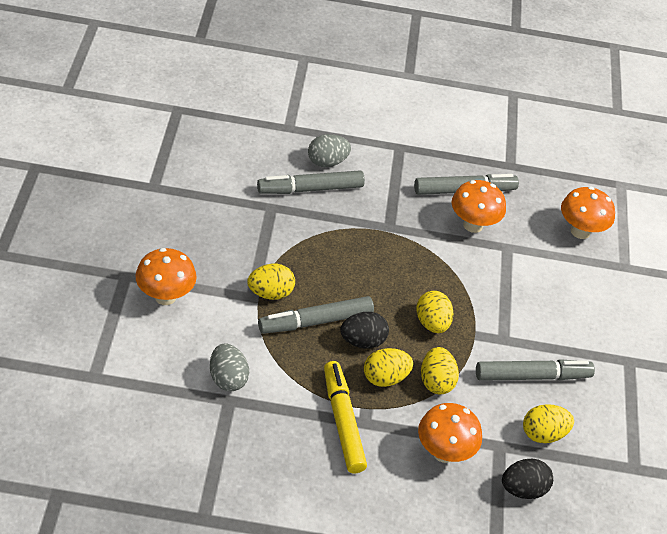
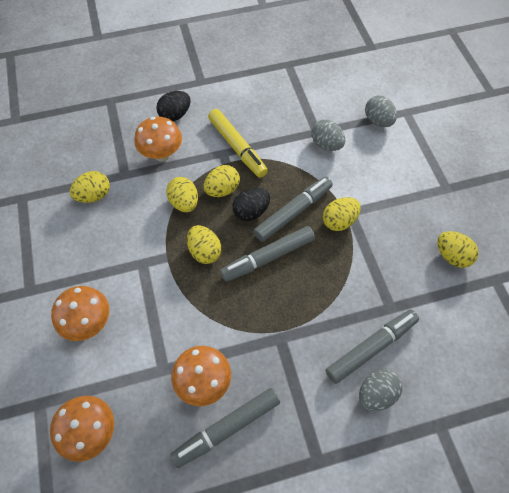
camera: 165 degrees right, 15 degrees up
orange mushroom [135,248,197,305] -> orange mushroom moved to [51,286,109,341]
grey marker [476,359,595,381] -> grey marker moved to [220,226,315,282]
black egg [502,459,553,499] -> black egg moved to [156,91,190,121]
none -> grey egg [365,95,397,127]
none -> yellow egg [437,231,479,268]

